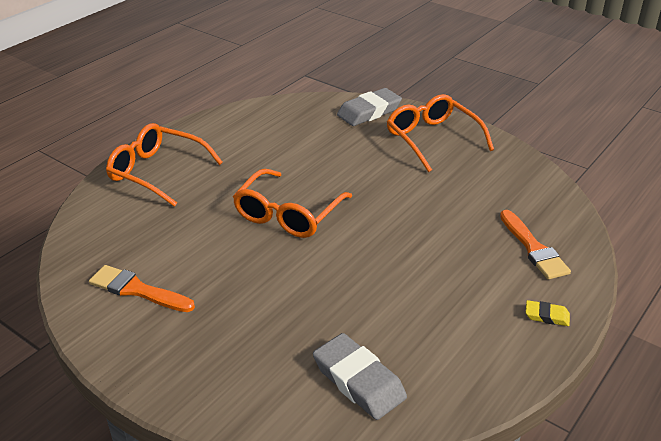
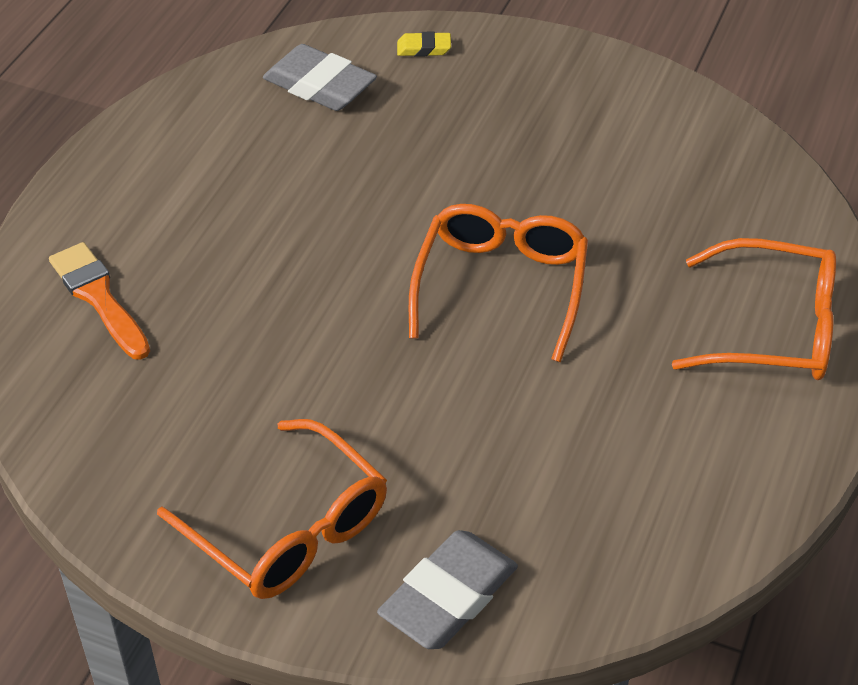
camera: 165 degrees right, 10 degrees up
orange brush [89,265,195,312] -> none
yellow eraser [526,300,570,326] -> yellow eraser moved to [397,32,451,57]

